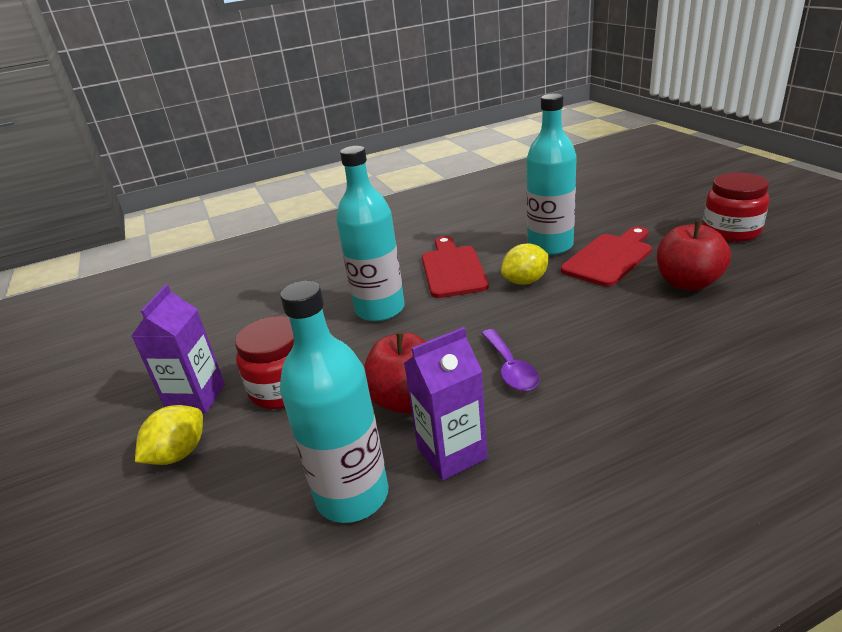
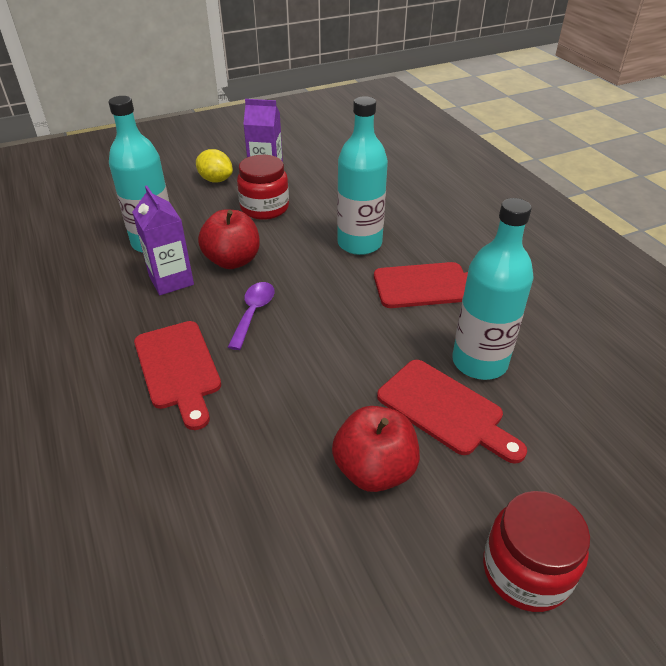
camera: 85 degrees right, 10 degrees up
purple spoon [481,329,540,391] -> purple spoon turned 120 degrees clockwise [228,282,275,350]
yellow lemon [501,243,548,285] -> none
none -> red cutting board [134,321,221,430]

